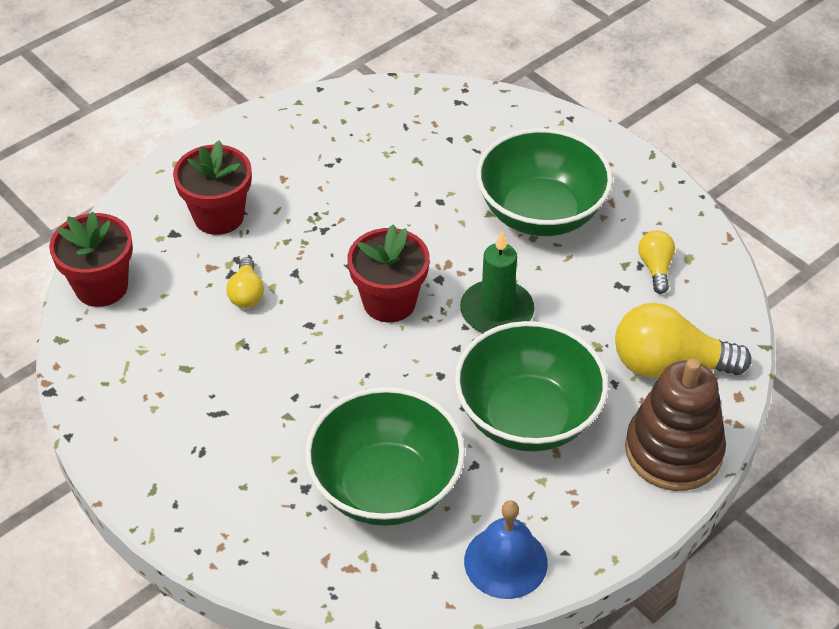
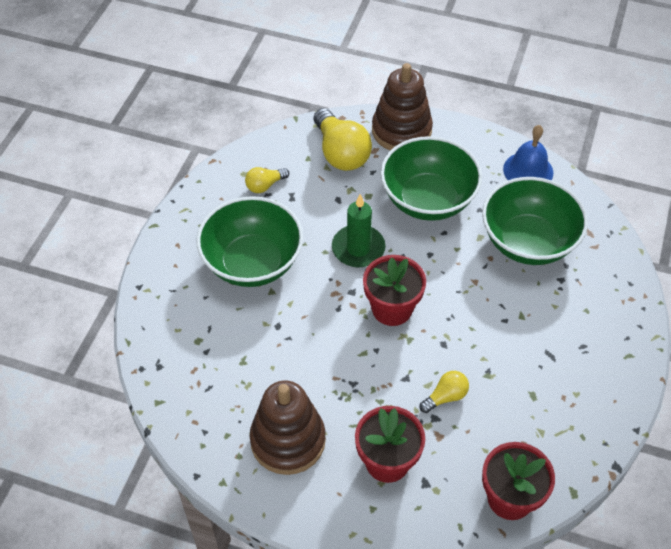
camera: 120 degrees left, 5 degrees up
none -> brown stacking toy [249,381,326,475]

